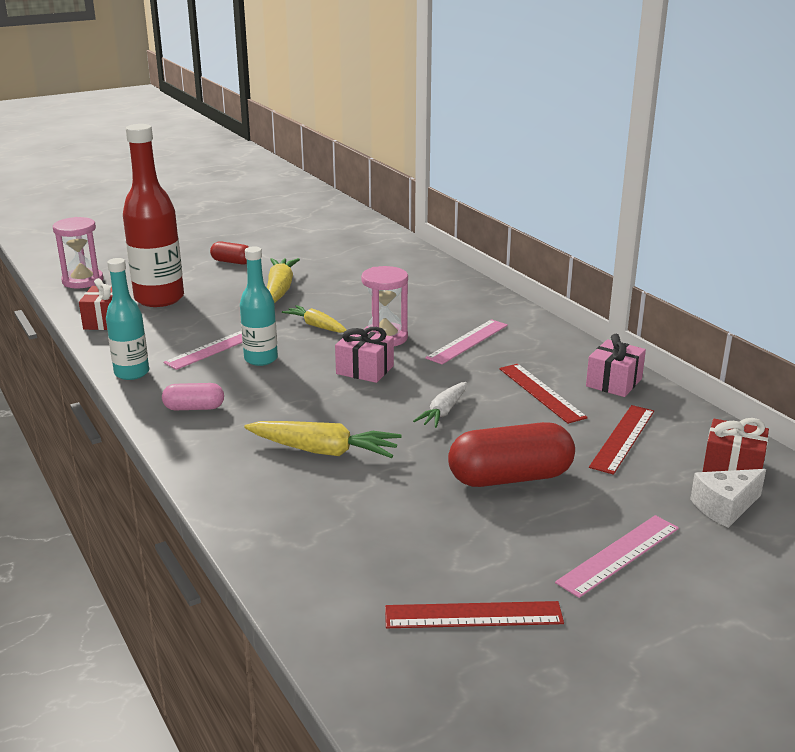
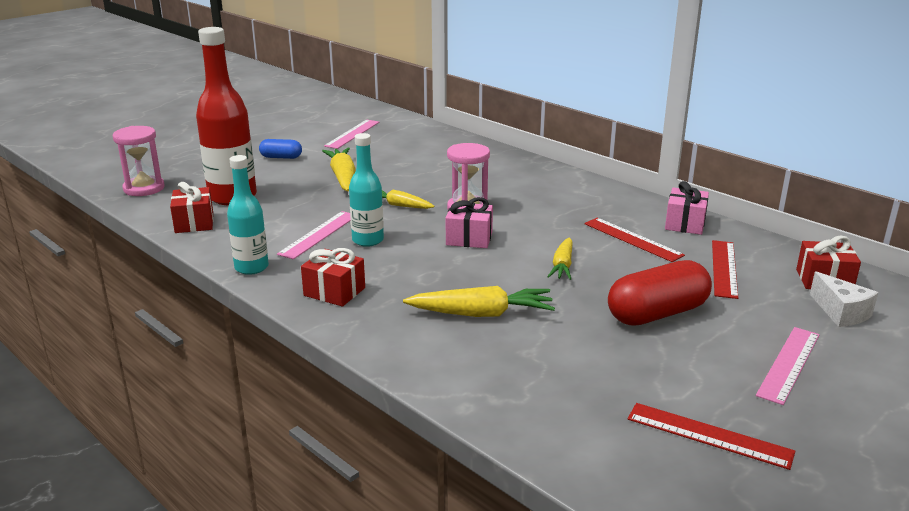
camera: 15 degrees left, 0 degrees up
pink capsule [162,383,224,410] -> red gift [301,248,365,307]
red capsule [210,241,249,265] -> blue capsule [259,139,302,159]
red ruler [385,601,564,628] -> red ruler turned 45 degrees clockwise [628,403,795,470]
white carrot [413,382,467,428] -> yellow carrot [547,238,573,280]
pink ruler [425,319,508,364] -> pink ruler moved to [324,120,379,149]
white cheese [690,469,766,528] -> white cheese turned 75 degrees counterclockwise [810,271,878,327]

